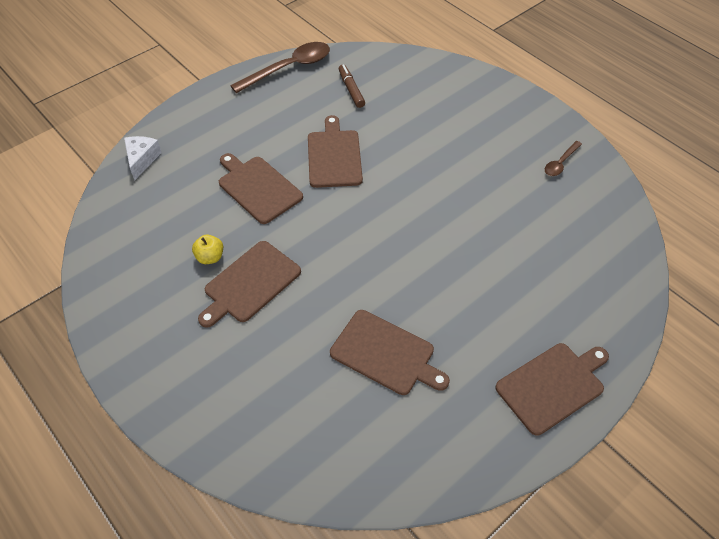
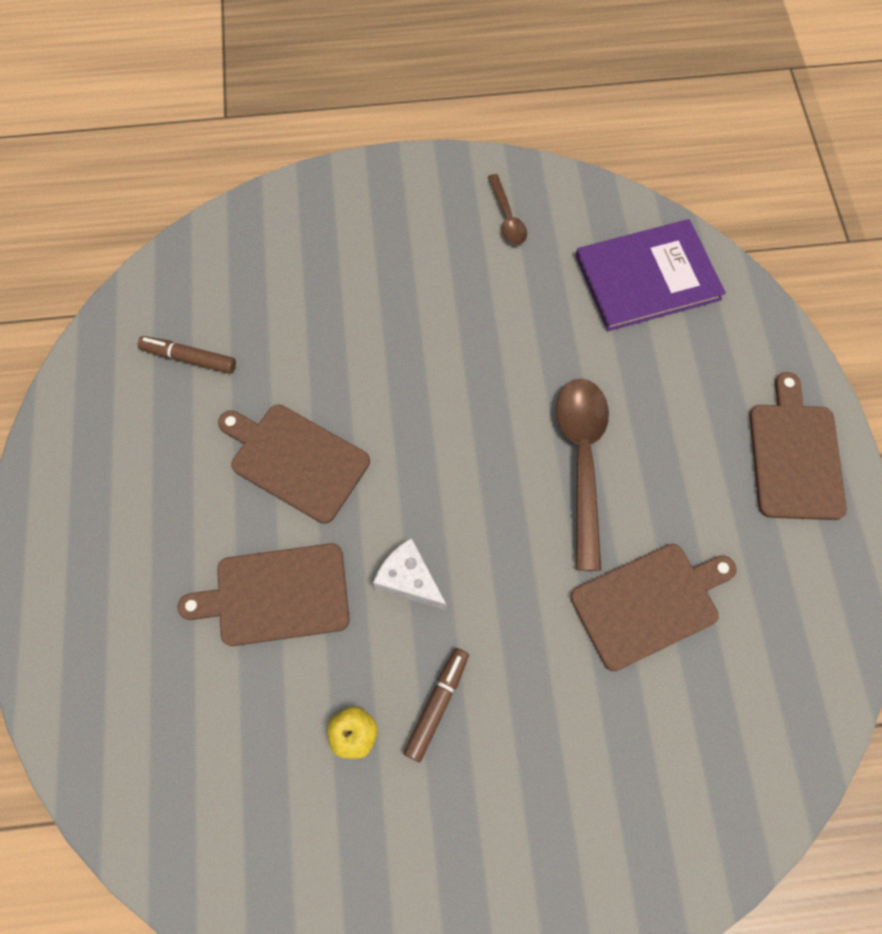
camera: 55 degrees left, 15 degrees up
white cheese [124,136,162,180] -> white cheese moved to [373,538,446,610]
brown cutting board [198,241,301,328] -> brown marker [404,648,469,762]
brown spoon [230,42,330,93] -> brown spoon moved to [556,379,609,571]
none -> purple book [575,219,726,331]

